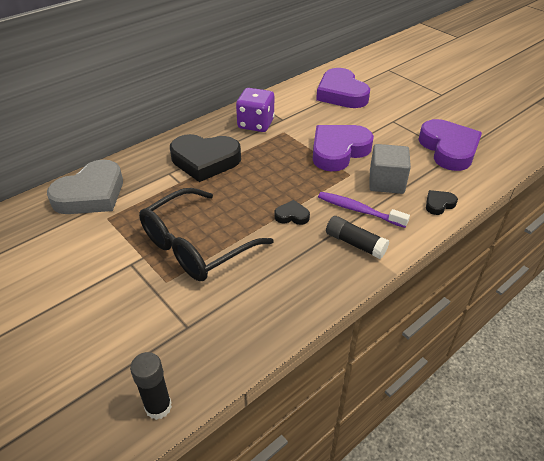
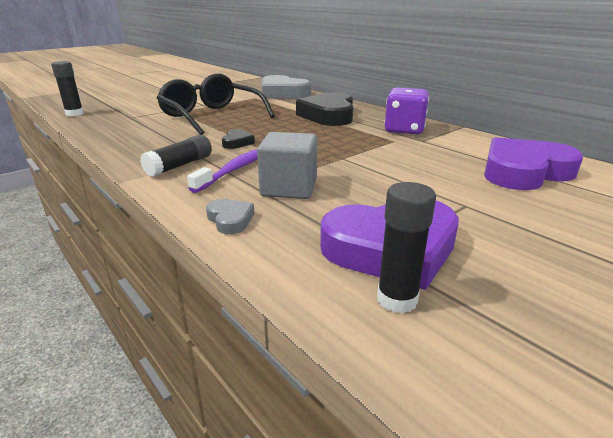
camera: 90 degrees right, 15 degrees down
purple heart [313,125,374,171] -> none
black heart [426,190,458,215] -> grey heart [206,199,254,234]
none -> black glue stick [377,182,436,313]

